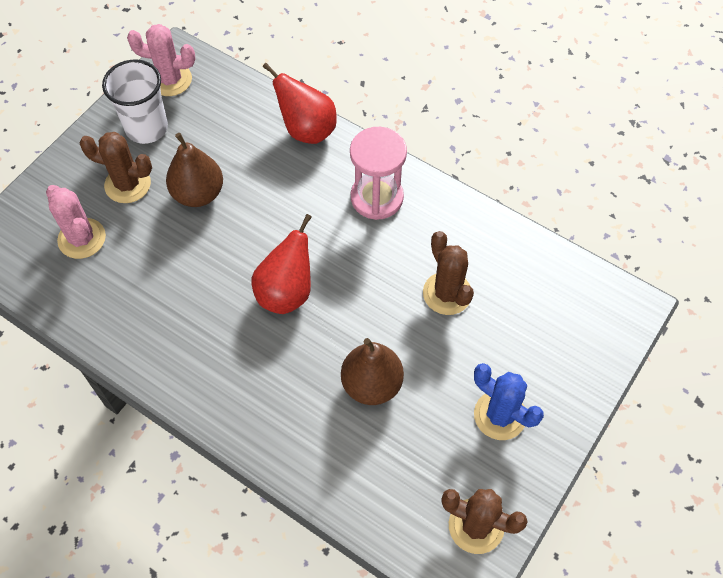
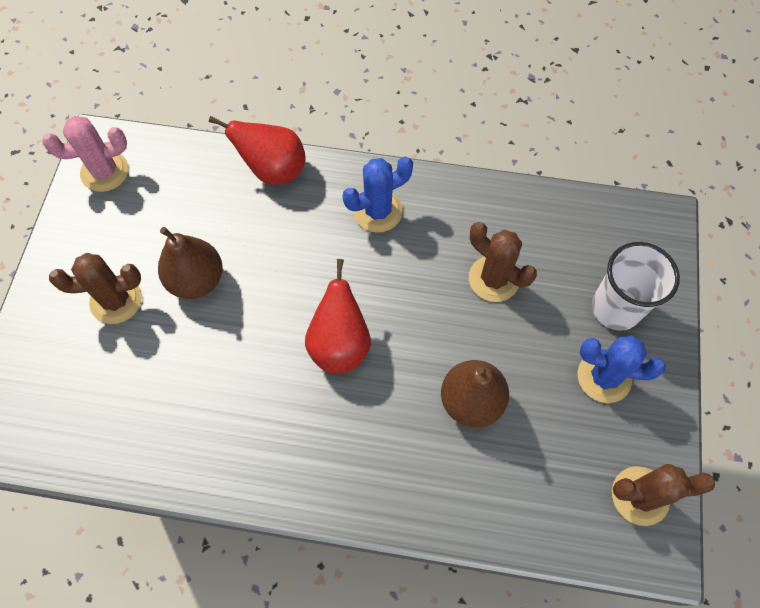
camera: 25 degrees left, 5 degrees up
pink cactus [46,185,106,259] -> none
white cup [102,60,168,144] -> white cup moved to [592,242,680,330]
pink hourglass [350,127,407,220] -> blue cactus [343,156,413,233]

